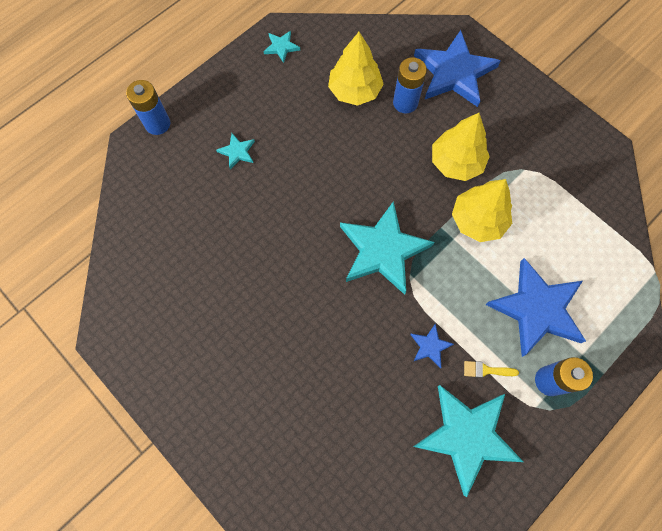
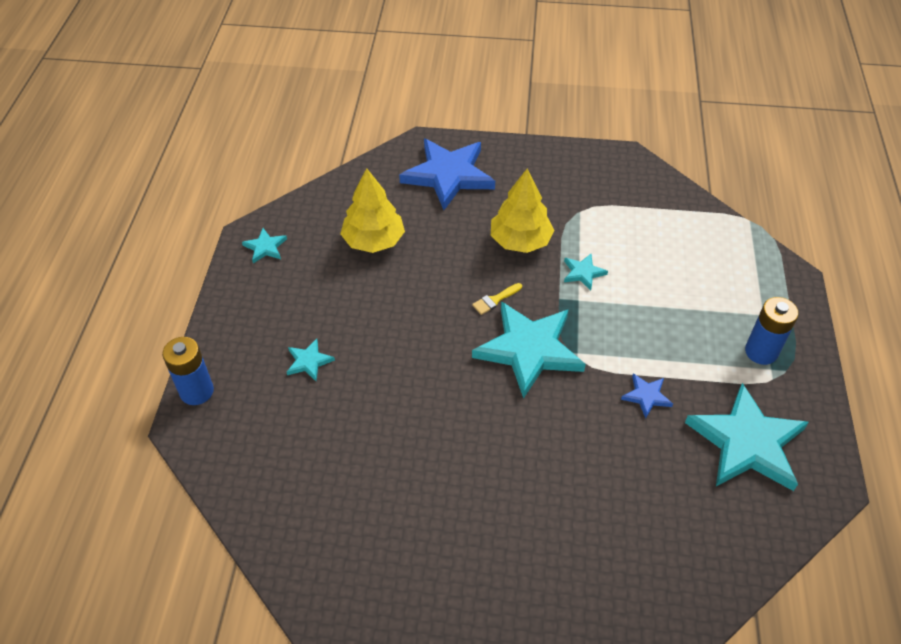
camera: 40 degrees left, 20 degrees down
blue battery [393,57,427,113] -> none
yellow tree [452,179,512,242] -> turquoise star [564,254,608,291]
yellow brush [464,361,519,378] -> yellow brush moved to [472,283,522,315]
blue star [485,258,586,357] -> none

